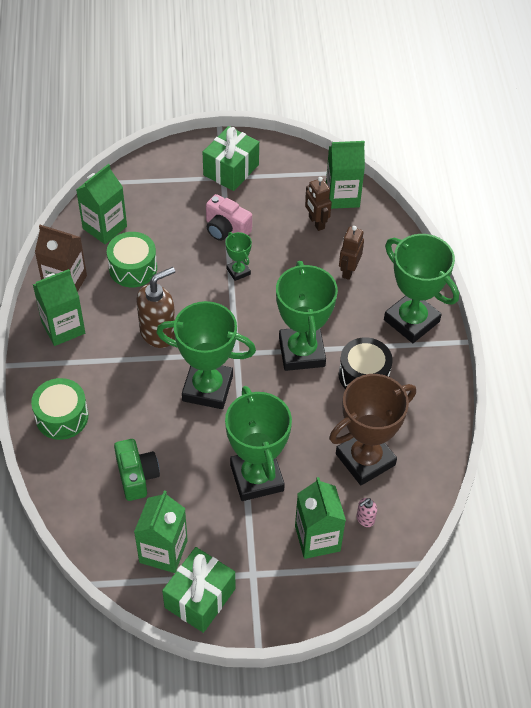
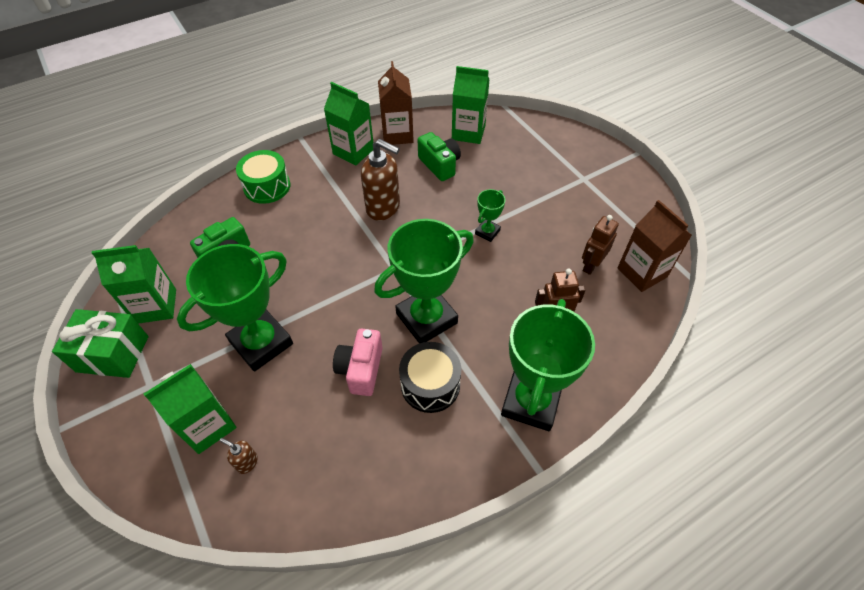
camera: 65 degrees right, 0 degrees up
green drum [107,232,157,287] -> green camera [418,132,461,181]
green trophy [156,301,256,409] -> none
green gift [203,126,259,191] -> none
pink camera [206,194,252,241] -> pink camera moved to [333,328,383,396]
green carton [326,141,365,209] -> brown carton [618,200,692,292]
brown trophy [329,374,416,485] -> none
pink soap dispenser [357,498,377,527] -> brown soap dispenser [220,438,258,474]

